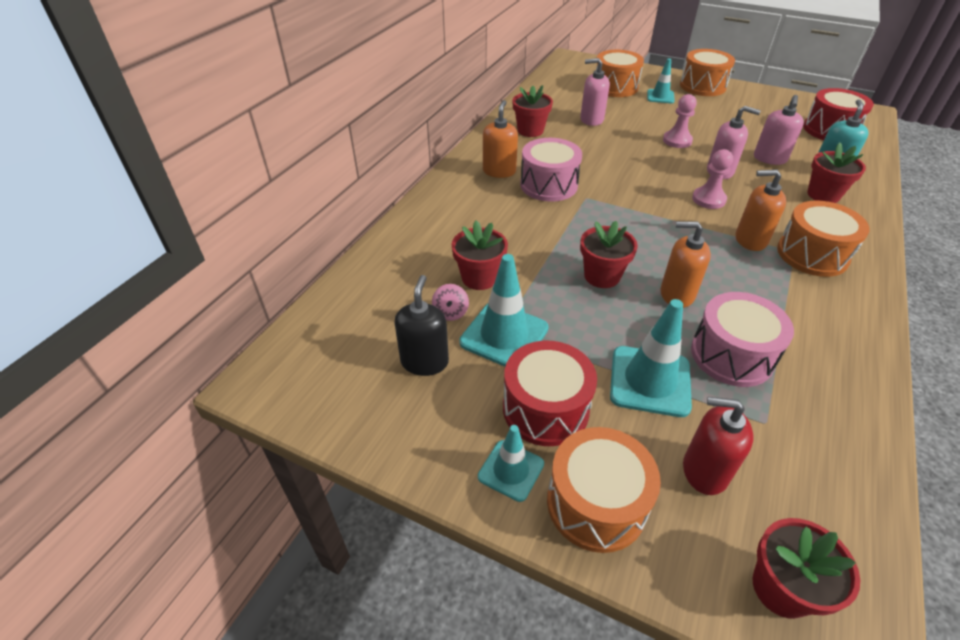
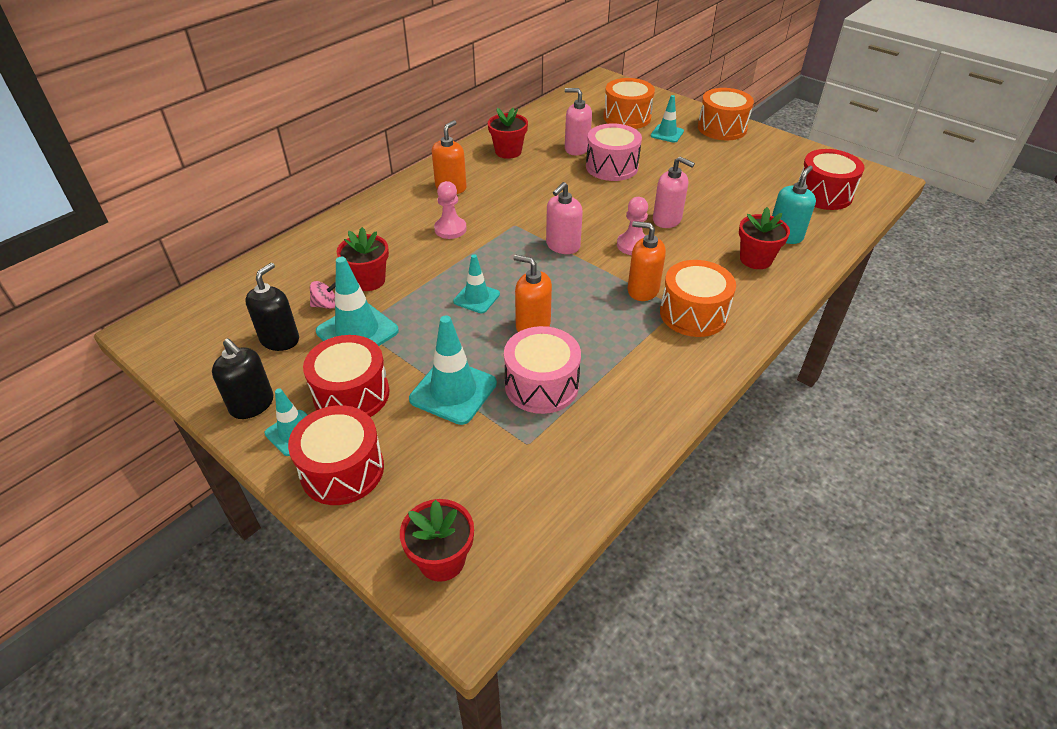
camera: 15 degrees right, 0 degrees up
pink spinning top [432,284,469,321] -> pink spinning top turned 120 degrees counterclockwise [310,281,336,309]
pink drum [520,138,582,202] -> pink drum moved to [586,123,642,181]
orange drum [547,427,661,553] -> red drum [288,405,384,505]
red flower pot [580,221,638,288] -> turquoise traffic cone [453,254,500,313]
pink pawn [663,94,697,148] -> pink pawn moved to [434,181,467,239]
red soap dispenser [683,397,753,495] -> none
pink soap dispenser [754,95,804,165] -> pink soap dispenser moved to [546,182,583,254]
none -> black soap dispenser [212,338,274,419]

